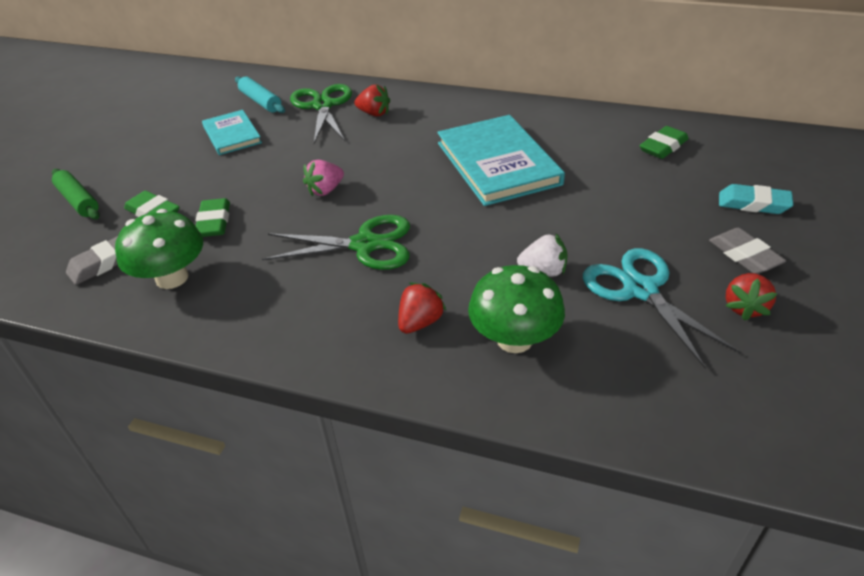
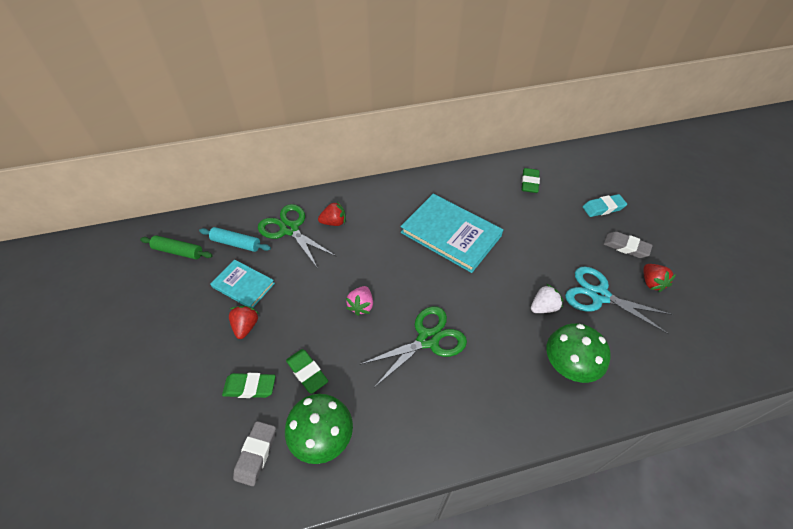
camera: 35 degrees left, 10 degrees up
green rolling pin [52,169,100,220] -> green rolling pin moved to [140,235,213,259]
red strawberry [398,283,447,334] -> red strawberry moved to [229,306,259,339]

